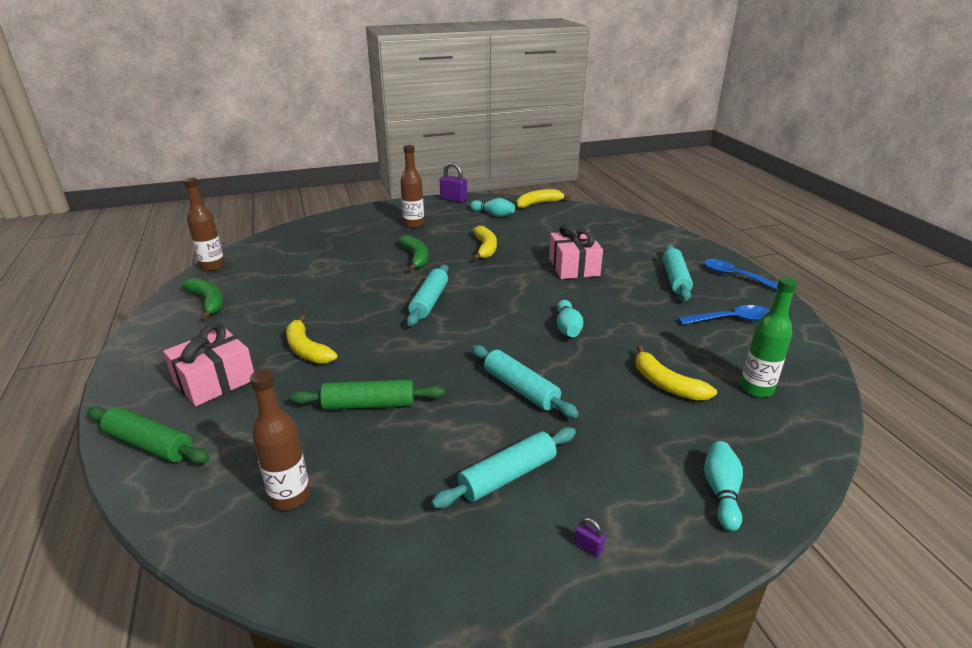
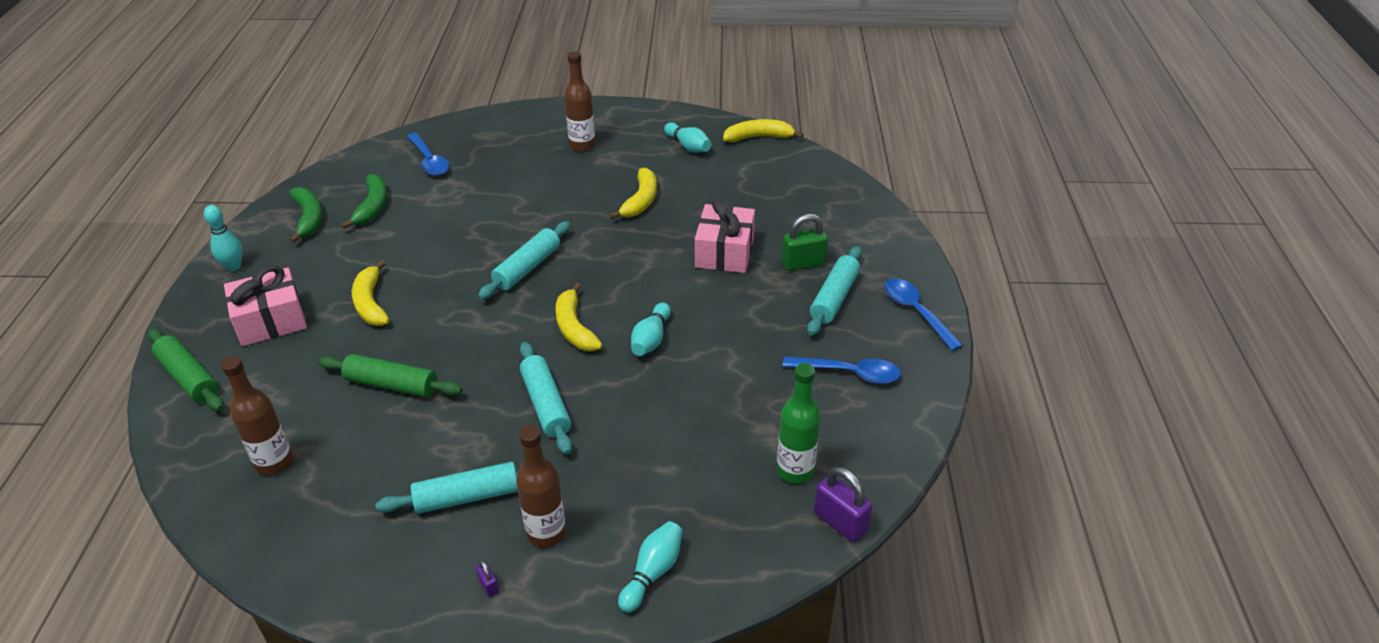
camera: 20 degrees right, 10 degrees up
brown bottle [184,178,225,271] -> brown bottle moved to [516,425,566,548]
green banana [398,235,428,271] -> green banana moved to [341,174,387,229]
purple padlock [440,162,467,203] -> purple padlock moved to [814,467,872,542]
yellow banana [636,345,717,401] -> yellow banana moved to [555,283,603,351]
none -> turquoise bowling pin [204,205,242,271]
none -> blue spoon [407,133,449,176]
none -> green padlock [782,214,828,271]

